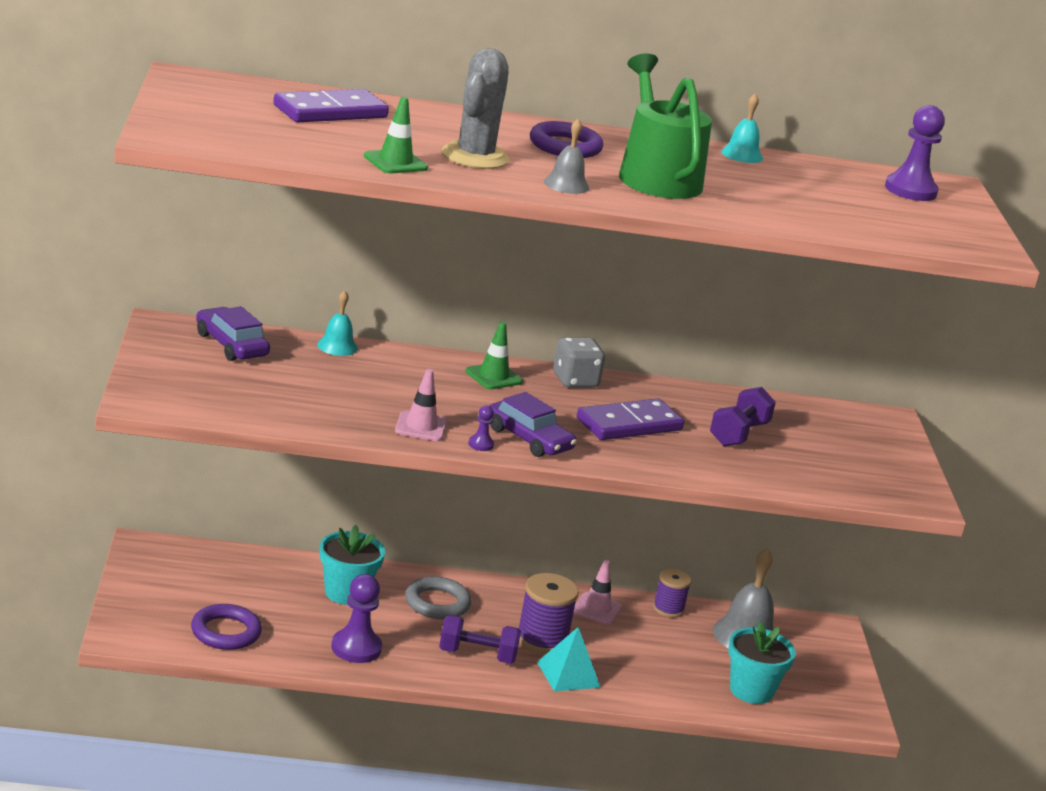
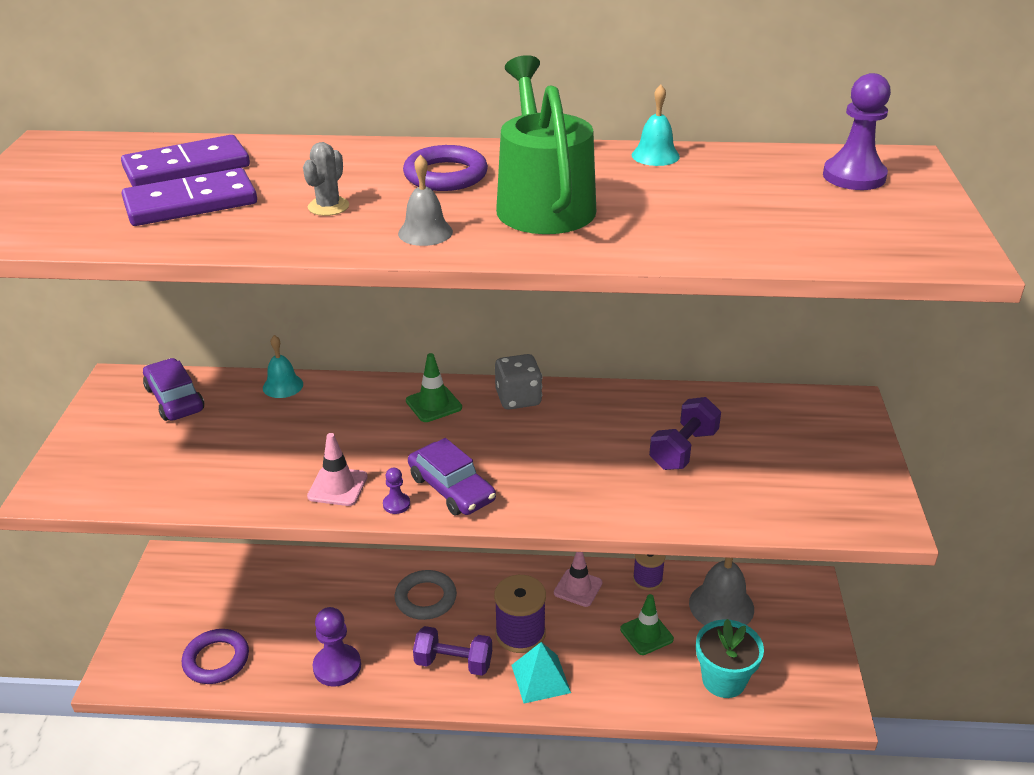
camera: 10 degrees right, 10 degrees up
turquoise flower pot [320,525,385,605] -> none
green traffic cone [364,97,428,173] -> green traffic cone moved to [620,594,674,655]
grey cactus [442,48,510,169] -> grey cactus [303,142,349,216], size x0.52
purple domino [577,399,684,440] -> purple domino moved to [122,168,257,226]

